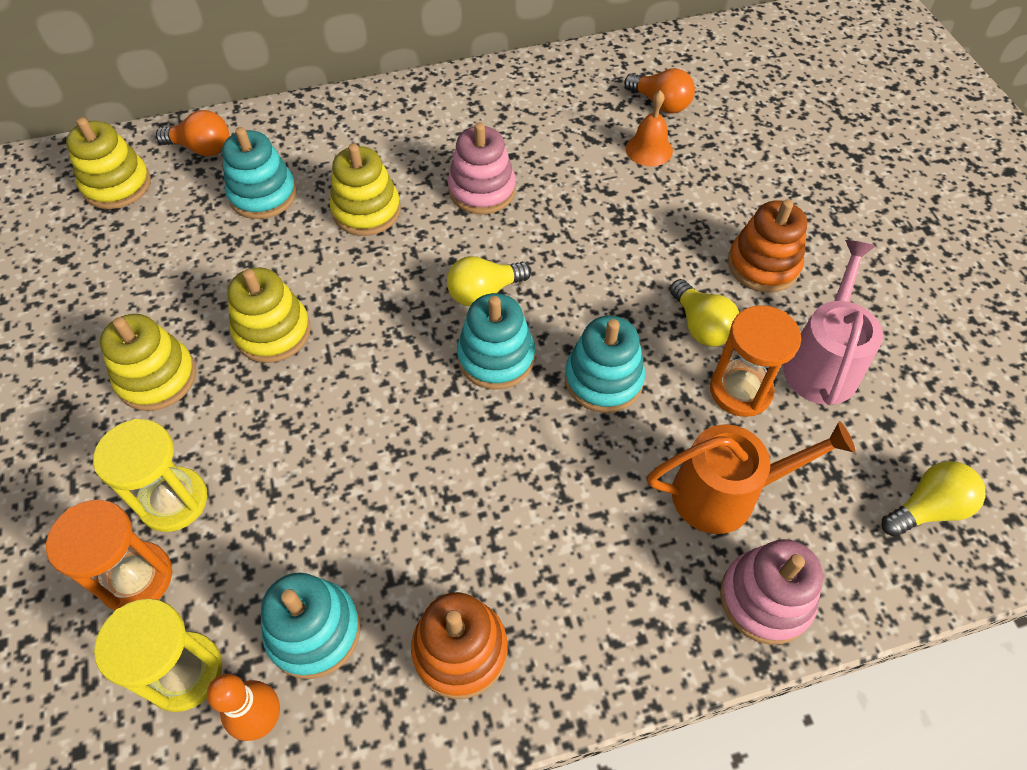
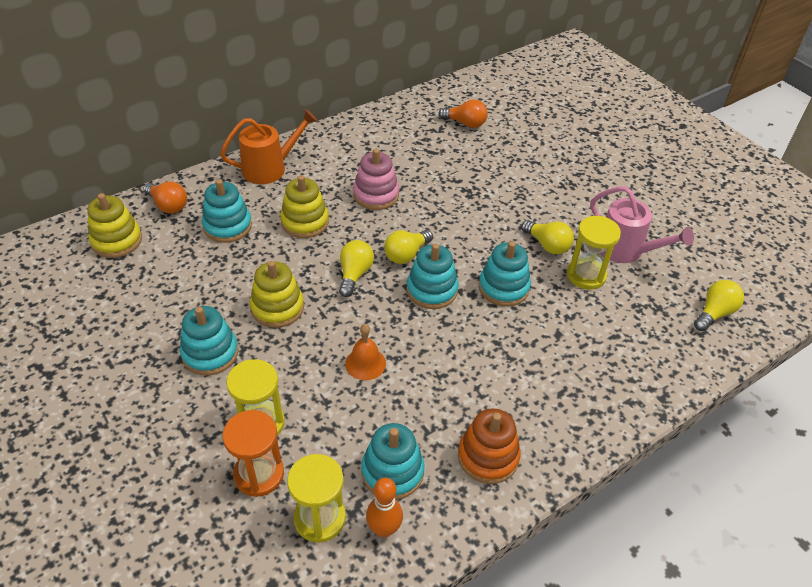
camera: 20 degrees left, 10 degrees down
yellow stacking toy [100,314,196,411] -> turquoise stacking toy [180,306,238,376]
orange light bulb [156,110,229,156] -> orange light bulb turned 45 degrees clockwise [143,181,187,214]
orange bell [626,90,673,166] -> orange bell moved to [345,324,386,380]
orange watering can [647,421,855,534] -> orange watering can moved to [220,109,318,184]
orange hourglass [710,305,801,417] -> yellow hourglass [567,216,621,290]
pink stacking toy [720,539,823,645] -> none
orange stacking toy [728,199,807,293] -> none
pink watering can [783,240,883,405] -> pink watering can turned 135 degrees clockwise [591,187,694,263]
none -> yellow light bulb [339,240,374,297]

